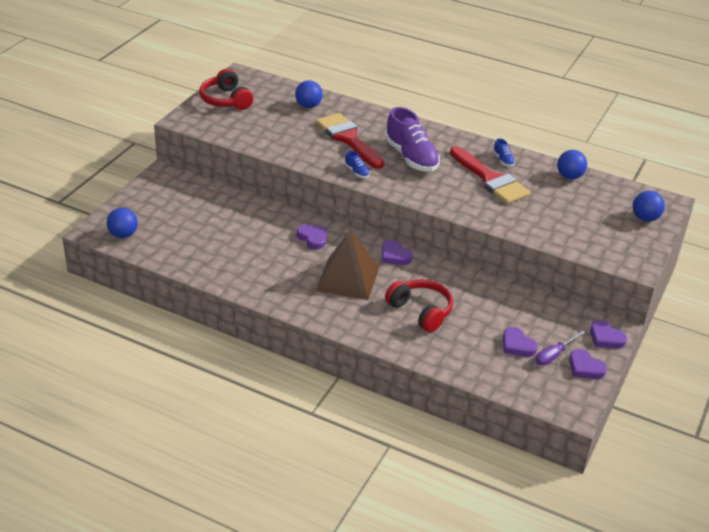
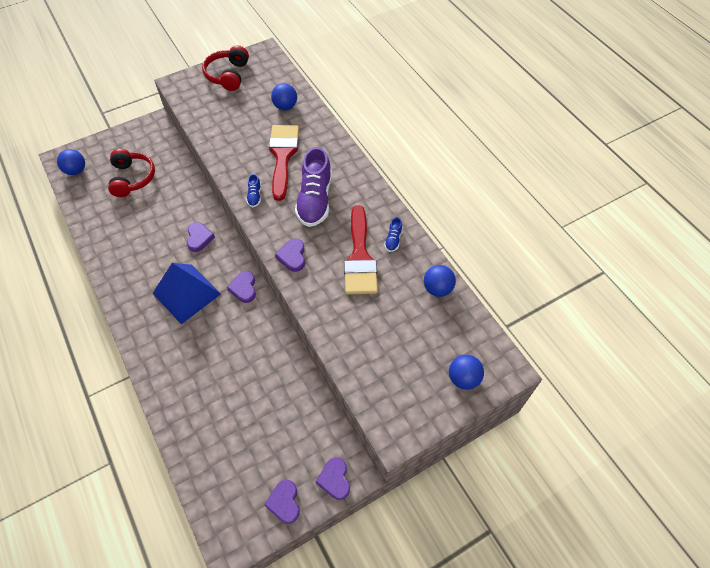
camera: 35 degrees right, 20 degrees up
brown pyramid [316,230,379,300] -> blue pyramid [152,263,221,324]
red headphones [385,279,453,333] -> red headphones moved to [108,149,155,197]
purple heart [503,327,538,357] -> purple heart moved to [275,238,305,272]
purple screwdriver [535,330,586,365] -> none

